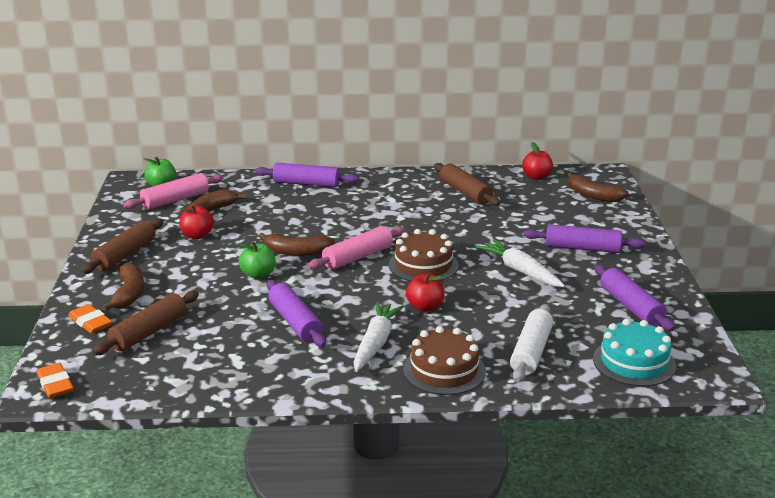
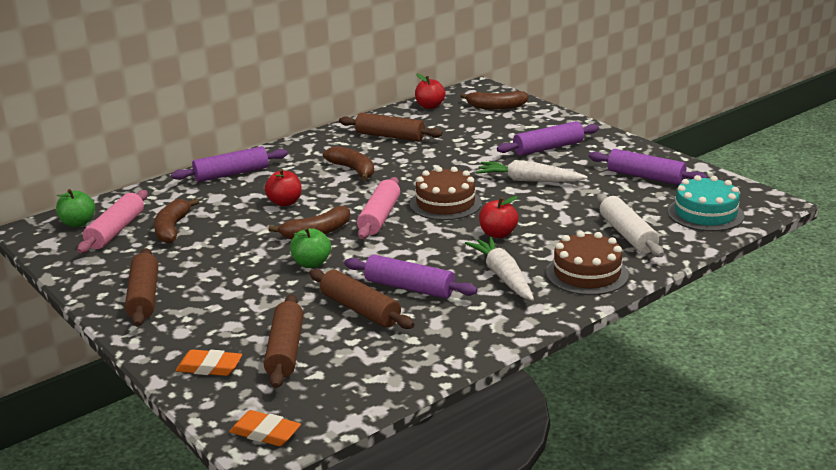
camera: 35 degrees left, 0 degrees up
brown banana [102,263,144,311] -> brown banana moved to [323,146,374,181]
red apple [179,204,214,239] -> red apple moved to [265,169,302,206]
none -> brown rolling pin [309,269,414,329]

